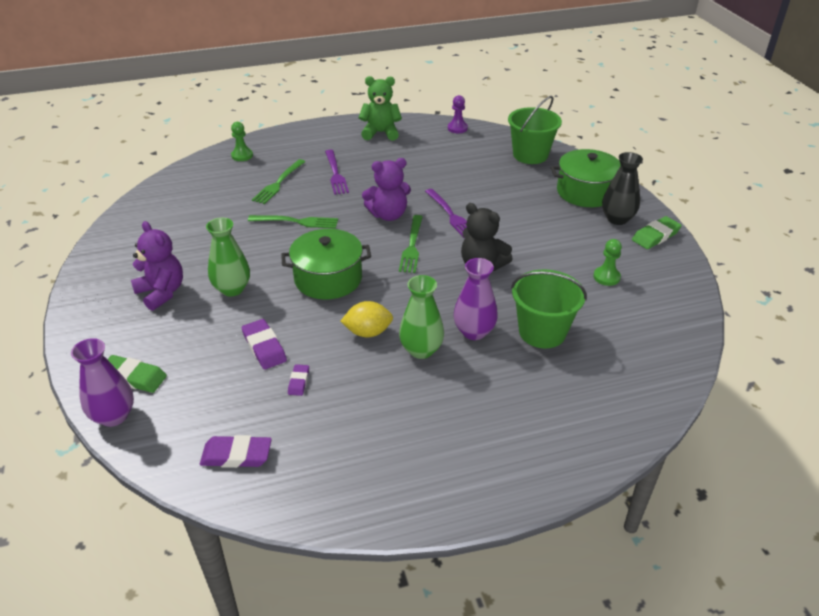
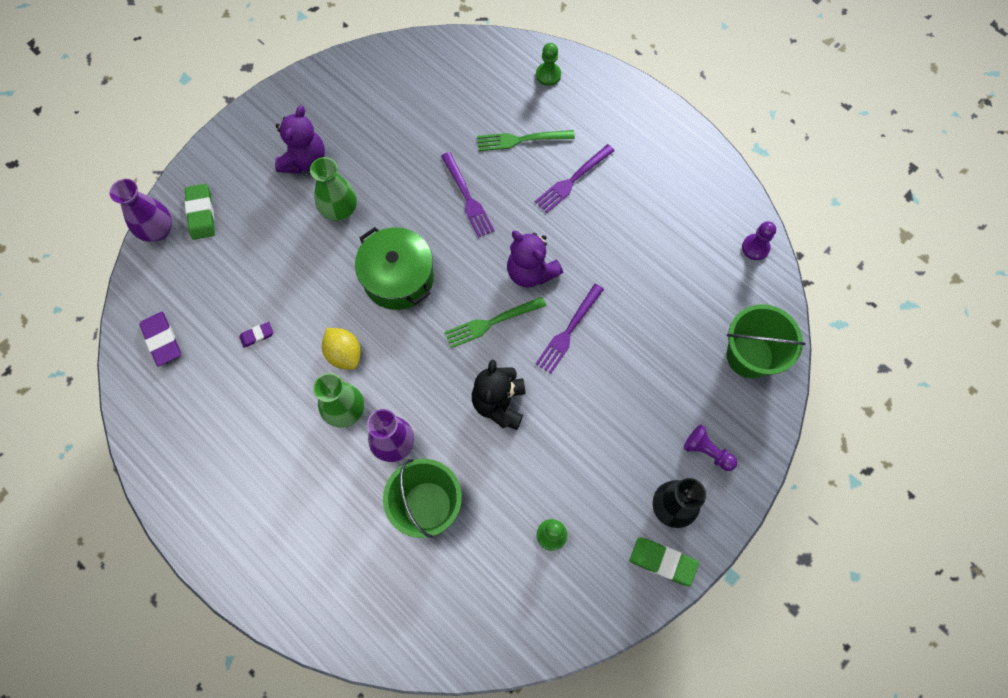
camera: 60 degrees right, 30 degrees up
purple eraser [242,319,287,370] -> none
green fork [248,215,338,229] -> purple fork [441,152,495,238]
green teddy bear [359,76,402,141] -> none
green pot [551,149,621,207] -> purple pawn [683,425,737,471]

